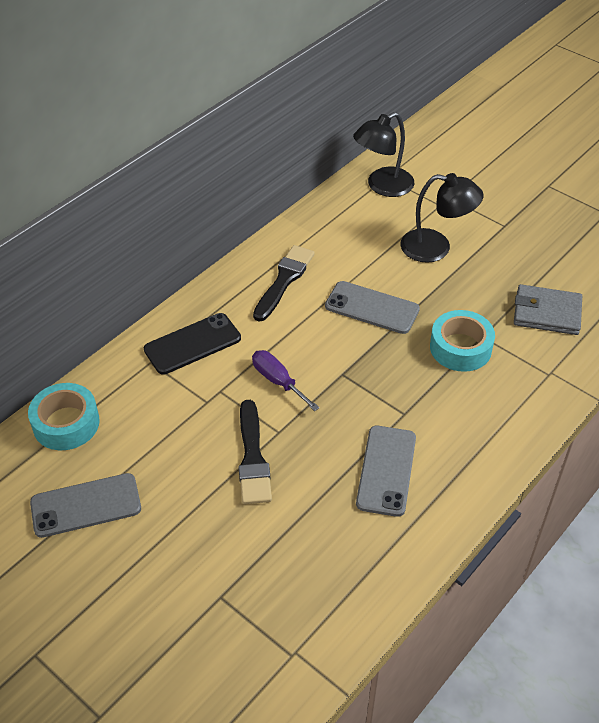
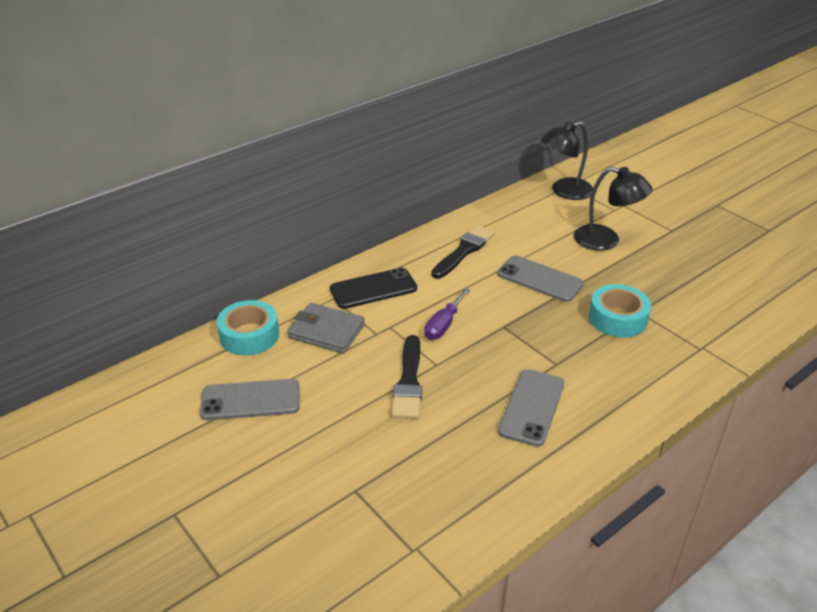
camera: 10 degrees right, 10 degrees down
purple screwdriver [252,350,319,411] -> purple screwdriver turned 120 degrees counterclockwise [424,288,470,340]
grey wallet [514,284,582,335] -> grey wallet moved to [287,303,365,354]

